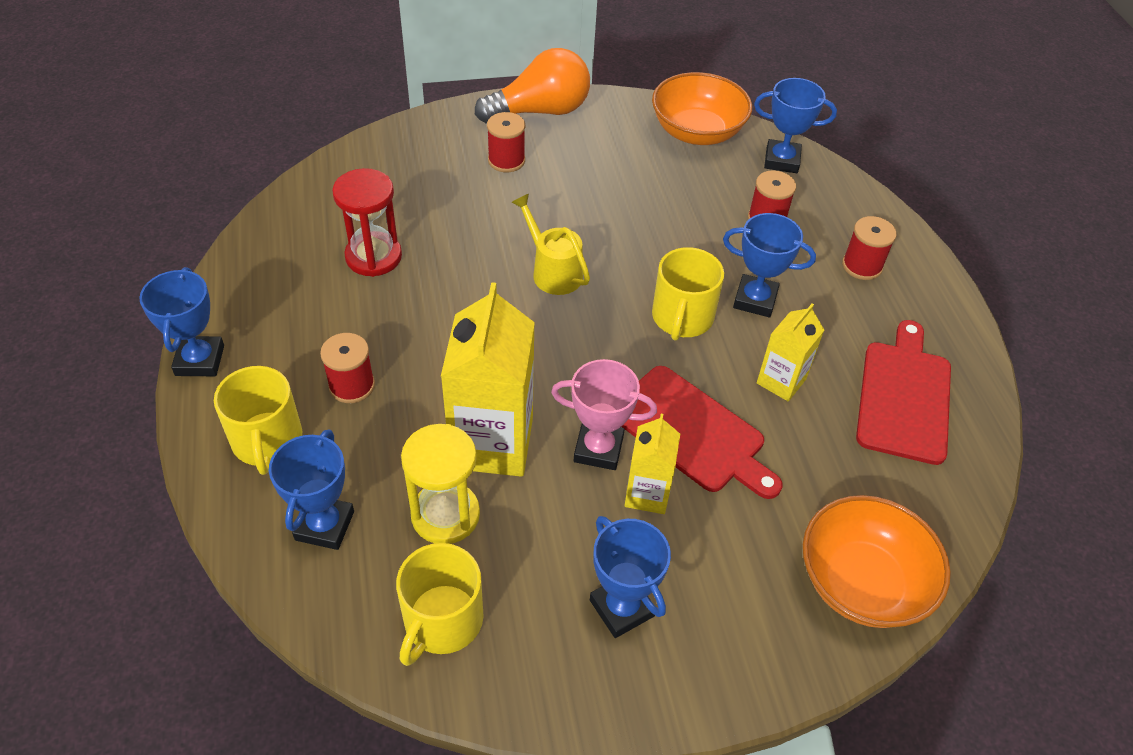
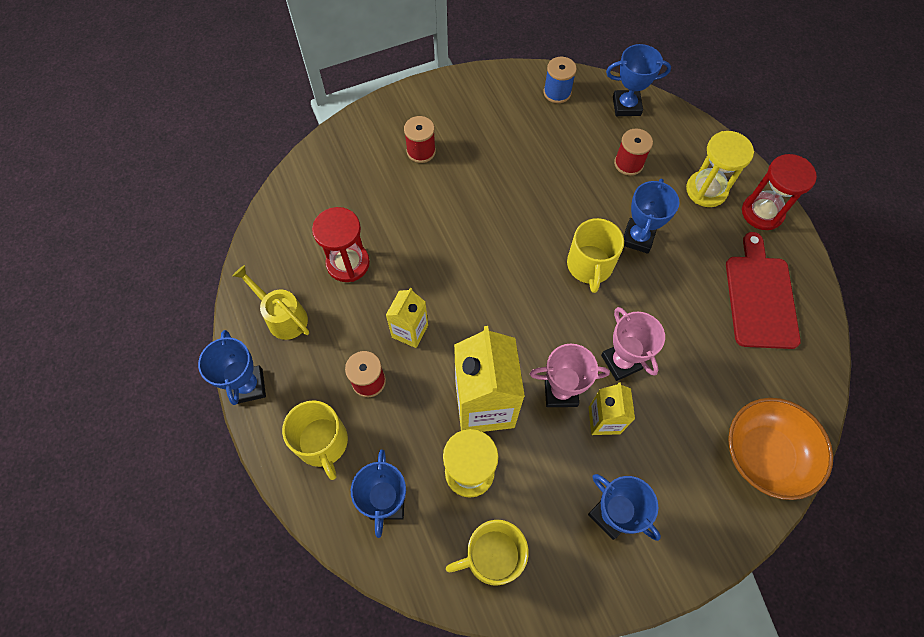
camera: 10 degrees left, 15 degrees up
yellow mug [396,543,484,666] -> yellow mug turned 60 degrees clockwise [446,520,528,586]
orange light bulb [475,48,590,124] -> none
yellow watering can [511,194,590,295] -> yellow watering can moved to [232,265,309,340]
red cutting board [621,366,783,499] -> pink trophy [601,307,665,381]
orange bowl [652,72,752,145] -> blue spool [543,57,577,103]
blue trophy [723,213,816,317] -> blue trophy turned 75 degrees counterclockwise [624,179,680,254]
yellow carton [757,303,824,401] -> yellow carton moved to [386,288,428,348]
red spool [842,216,897,280] -> yellow hourglass [686,131,754,207]
none -> red hourglass [742,154,817,230]

